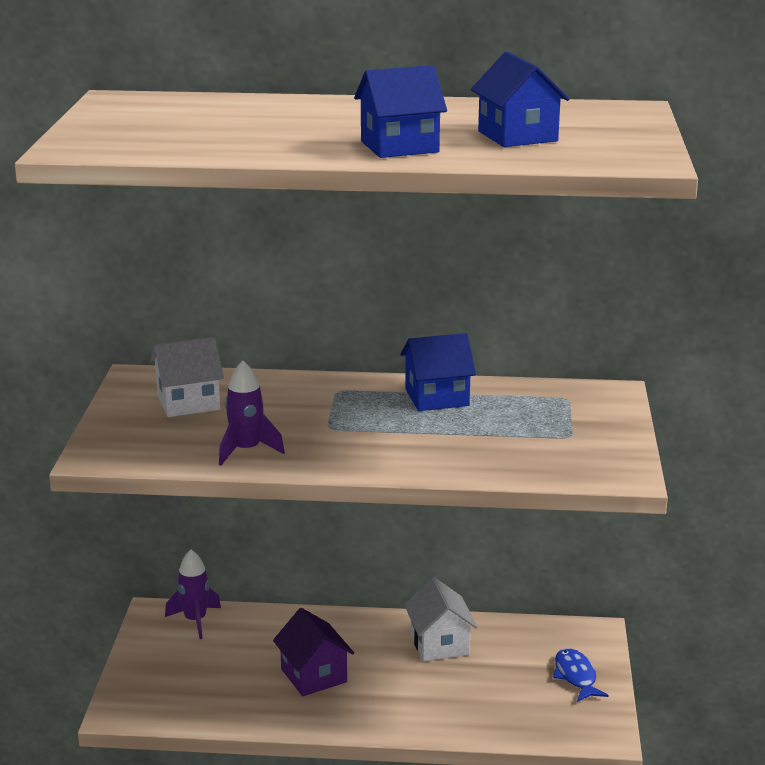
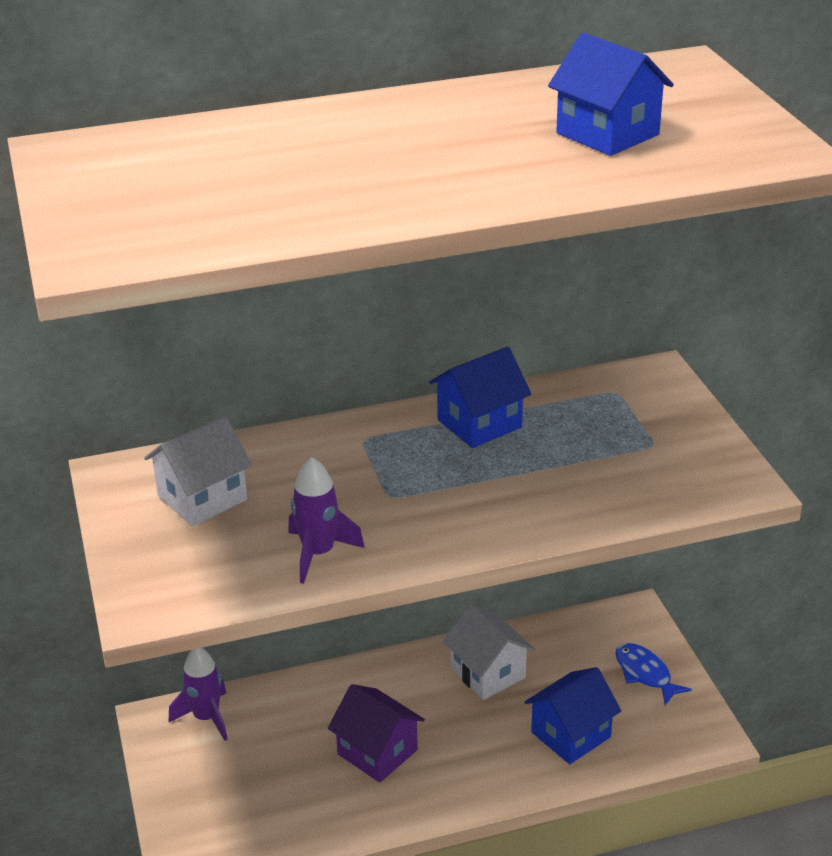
camera: 20 degrees left, 10 degrees up
blue house [354,65,447,158] -> blue house moved to [525,667,621,764]

